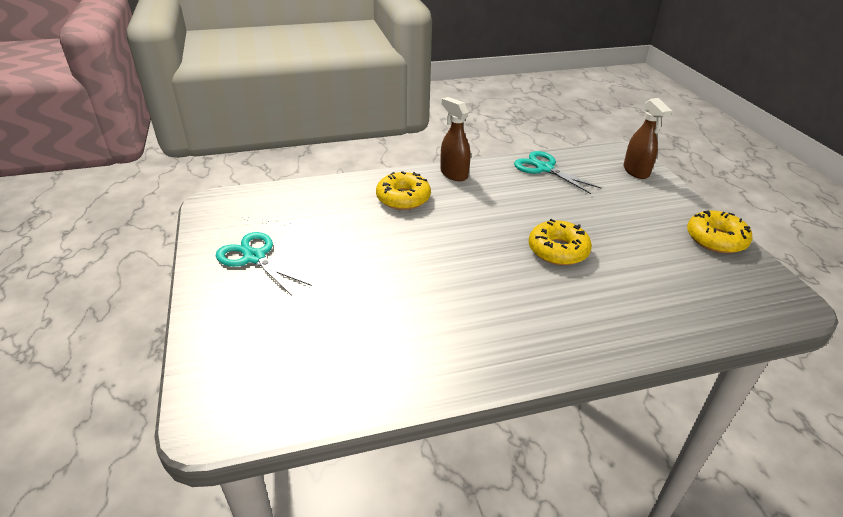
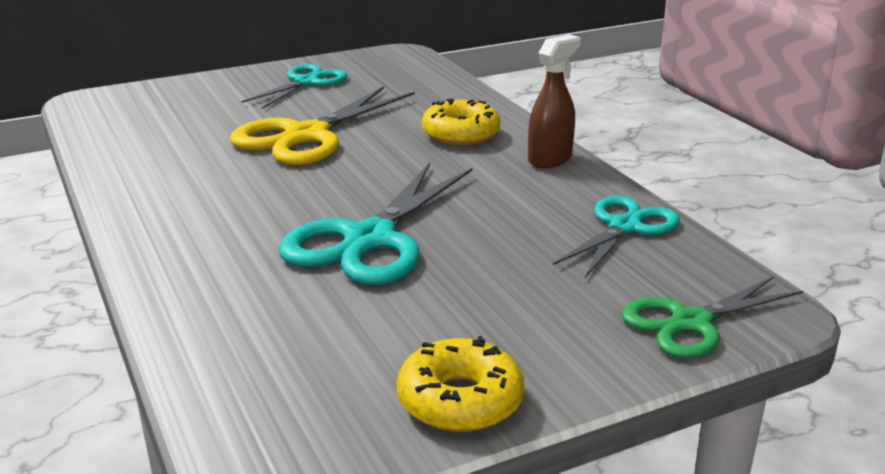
camera: 80 degrees right, 10 degrees down
yellow donut [529,219,592,265] -> turquoise scissors [278,163,472,285]
brown spray bottle [623,98,672,179] -> green scissors [621,276,803,358]
none -> yellow scissors [229,86,415,165]

